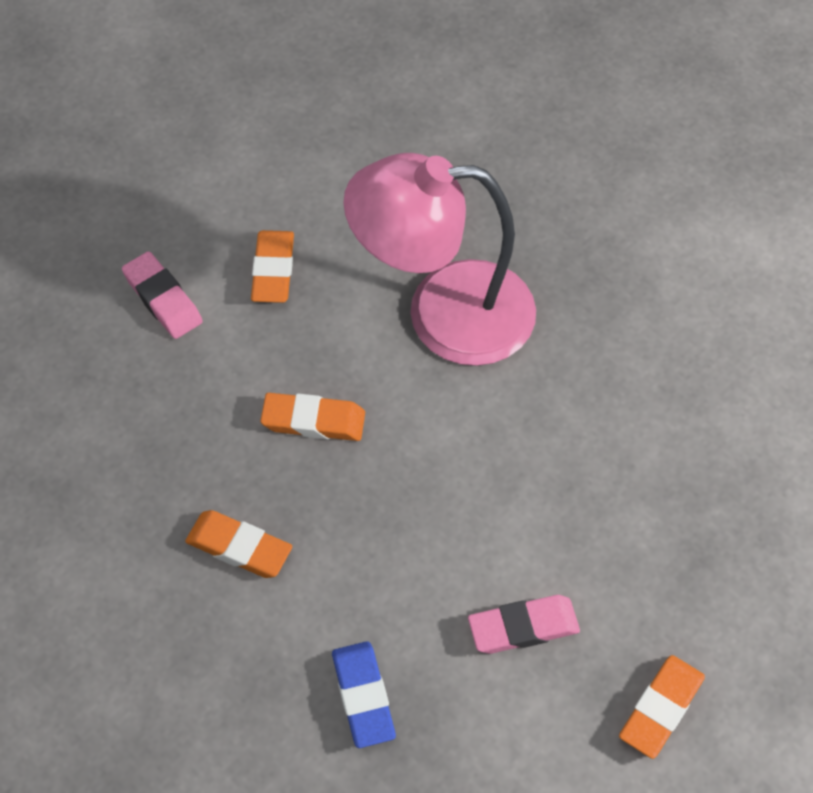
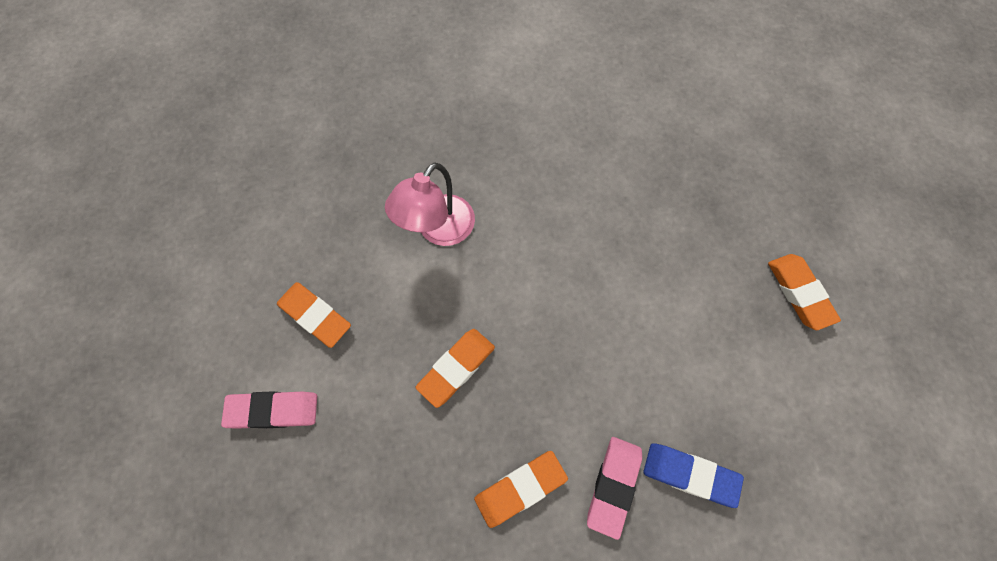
camera: 55 degrees left, 10 degrees up
pink lamp [343,153,536,366] -> pink lamp [385,162,475,246], size x0.58
pink eraser [468,595,580,654] -> pink eraser moved to [587,437,642,540]

